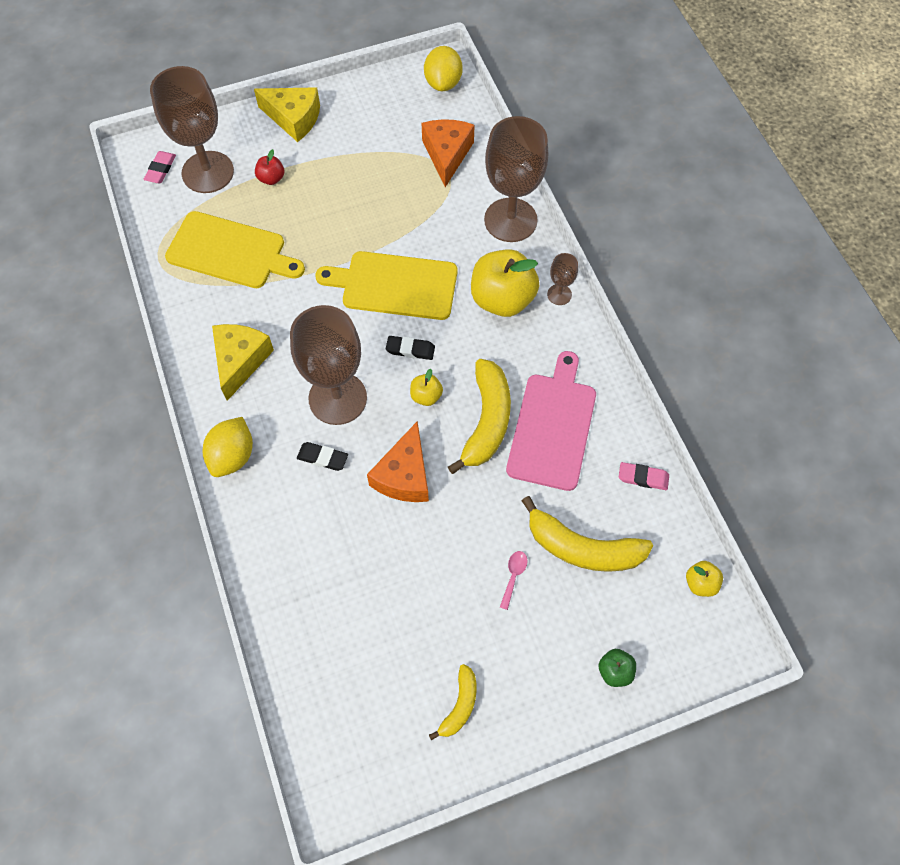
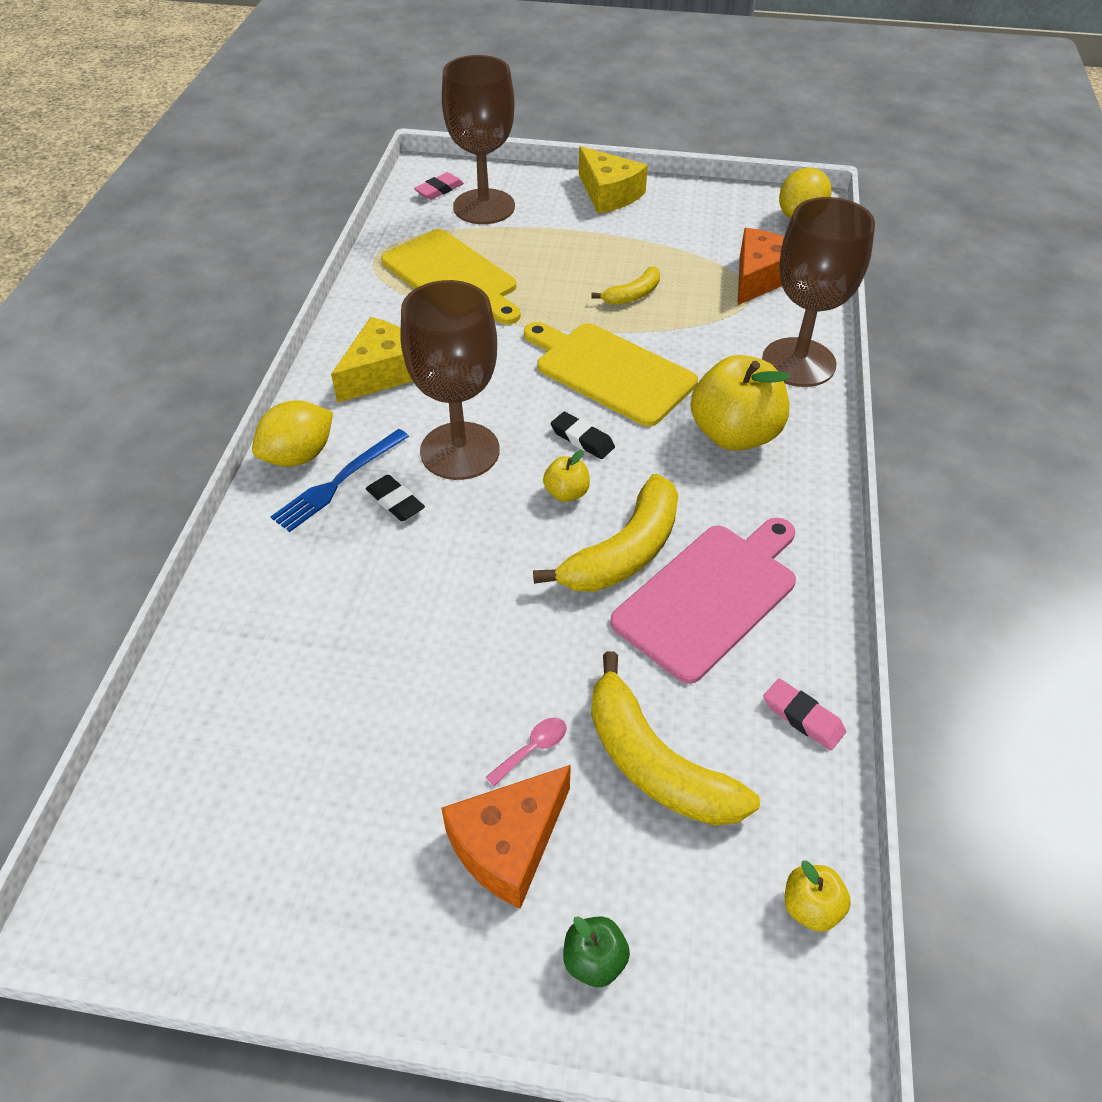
camera: 30 degrees right, 15 degrees down
red apple [255,149,284,185] -> none
orange cheese [367,421,429,502] -> orange cheese moved to [441,765,571,909]
yellow banana [429,664,477,740] -> yellow banana moved to [591,267,660,305]
brown goblet [547,253,578,305] -> none
none -> blue fork [270,429,409,532]

